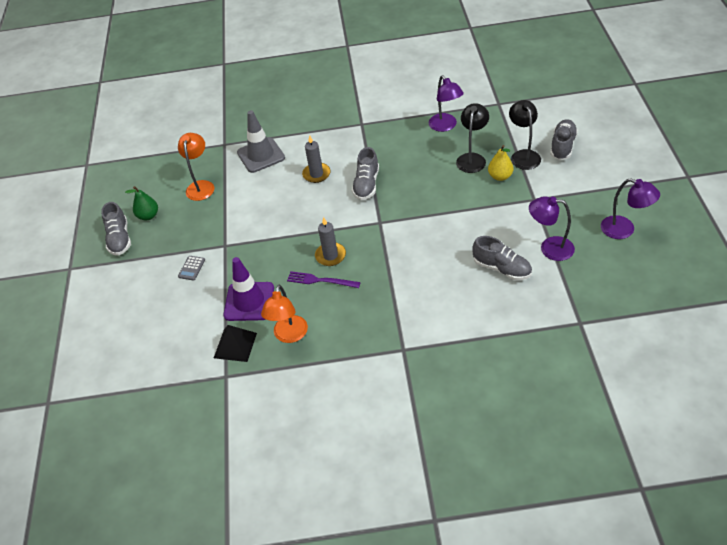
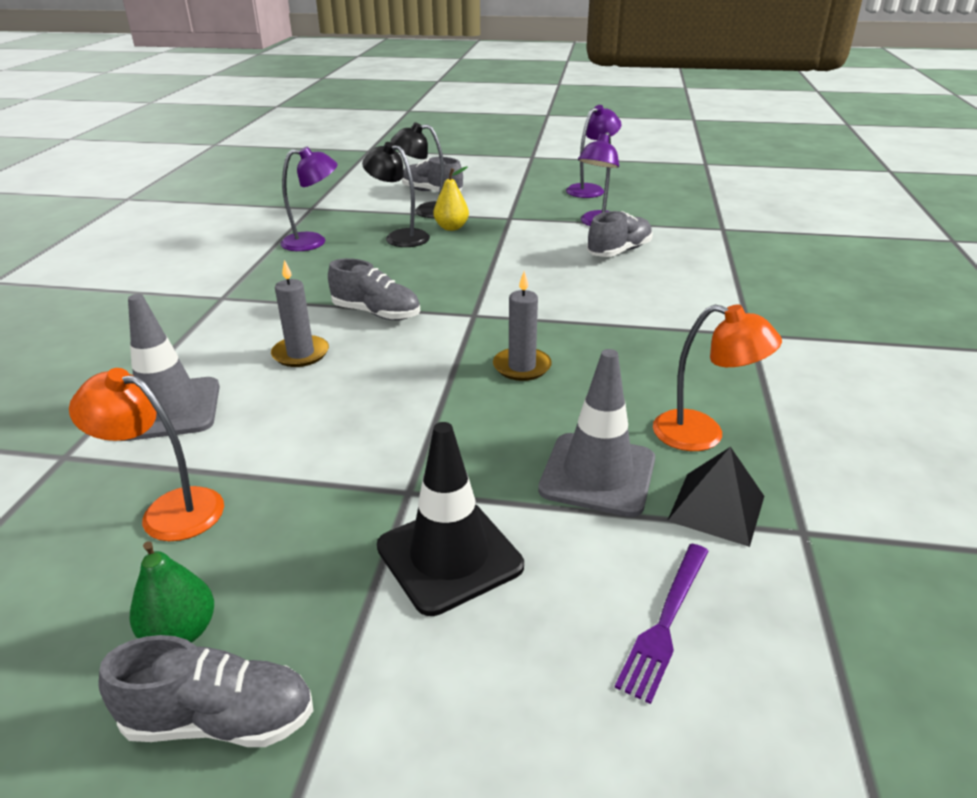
camera: 80 degrees left, 15 degrees down
grey calculator [178,256,205,280] -> black traffic cone [377,422,524,616]
purple traffic cone [223,257,274,321] -> grey traffic cone [538,349,655,517]
purple fork [287,271,360,288] -> purple fork moved to [615,544,709,704]

